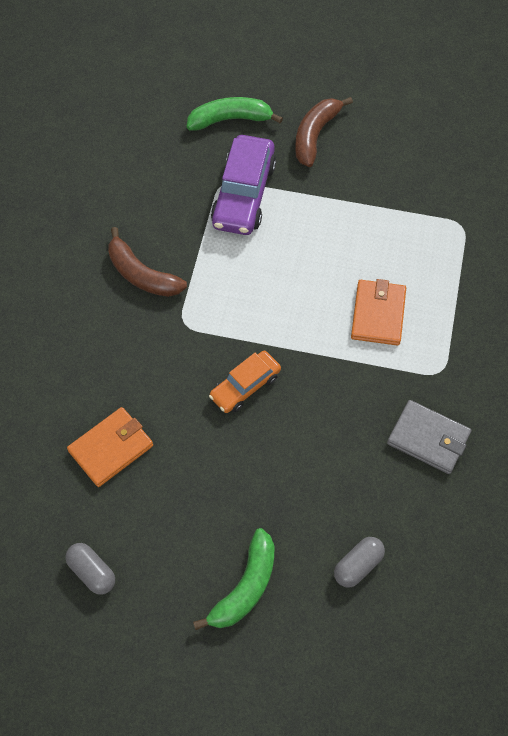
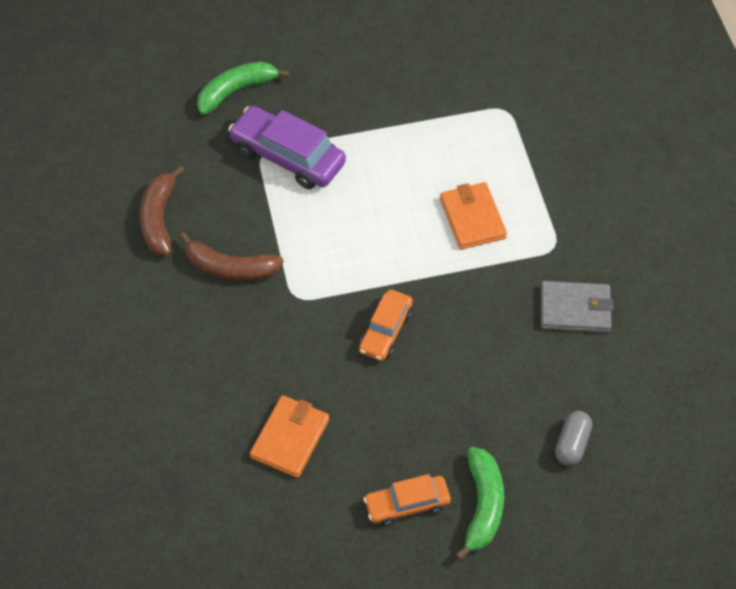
camera: 25 degrees left, 5 degrees down
grey capsule [65,543,115,595] -> none
purple car [211,135,276,235] -> purple car turned 135 degrees clockwise [228,106,346,189]
brown banana [295,97,353,167] -> brown banana moved to [140,166,184,256]
none -> orange car [363,474,451,526]

